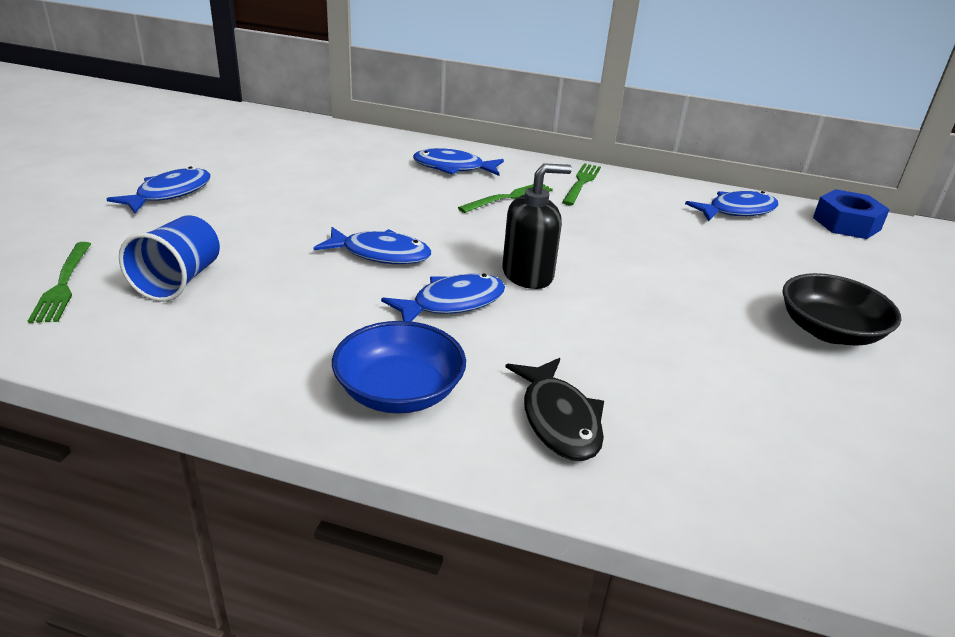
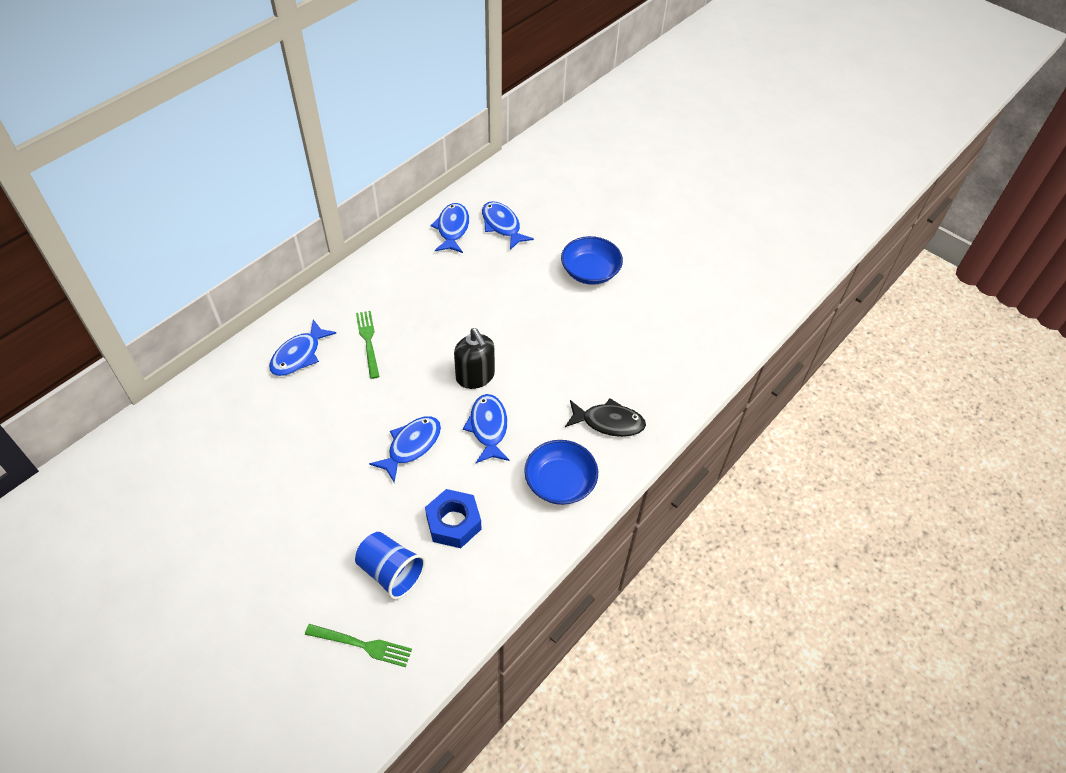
camera: 65 degrees left, 20 degrees up
blue fish [107,166,210,213] -> blue fish moved to [482,201,534,250]
black soap dispenser [502,163,572,289] -> black soap dispenser turned 150 degrees clockwise [454,328,495,389]
green fork [562,163,601,205] -> none
black bowl [782,273,901,346] -> blue bowl [561,236,623,285]
blue nut [813,189,890,239] -> blue nut moved to [425,489,482,548]

